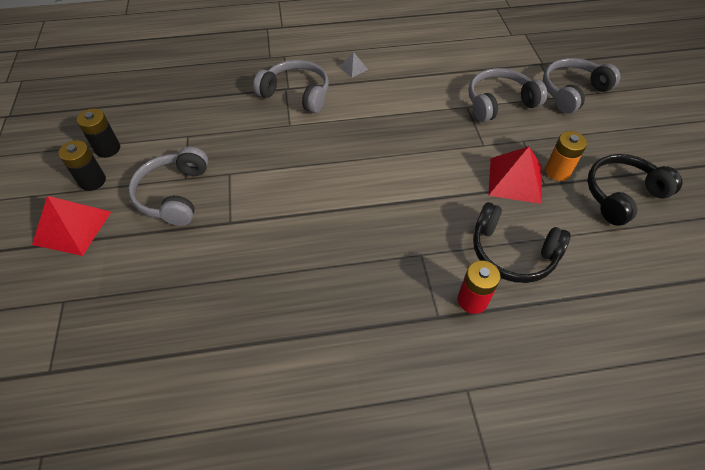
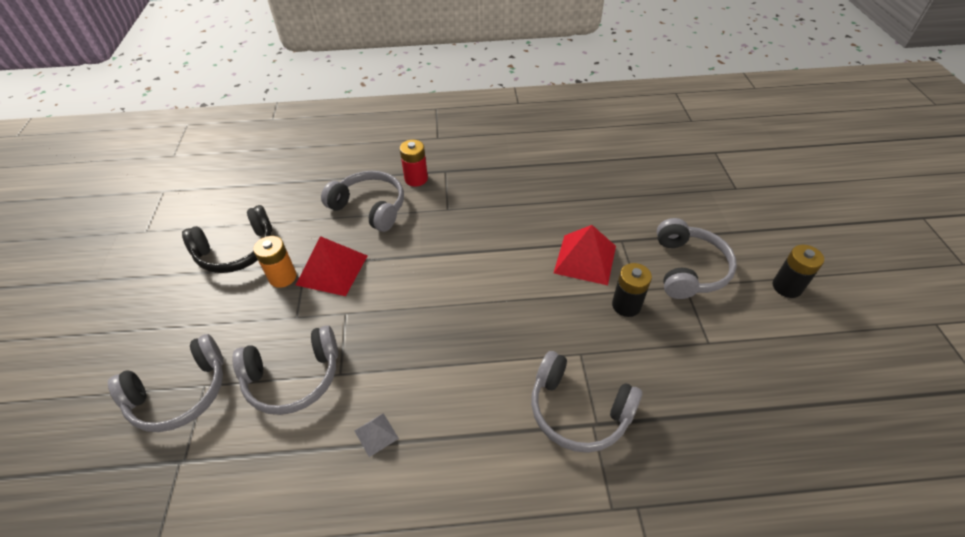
camera: 175 degrees left, 5 degrees down
red pyramid [32,196,111,256] -> red pyramid moved to [554,225,616,285]
black battery [77,109,120,158] -> black battery moved to [612,263,652,317]
grey pyramid [339,52,368,78] -> grey pyramid moved to [355,413,399,457]
black headphones [473,202,570,283] -> grey headphones [321,171,404,232]

